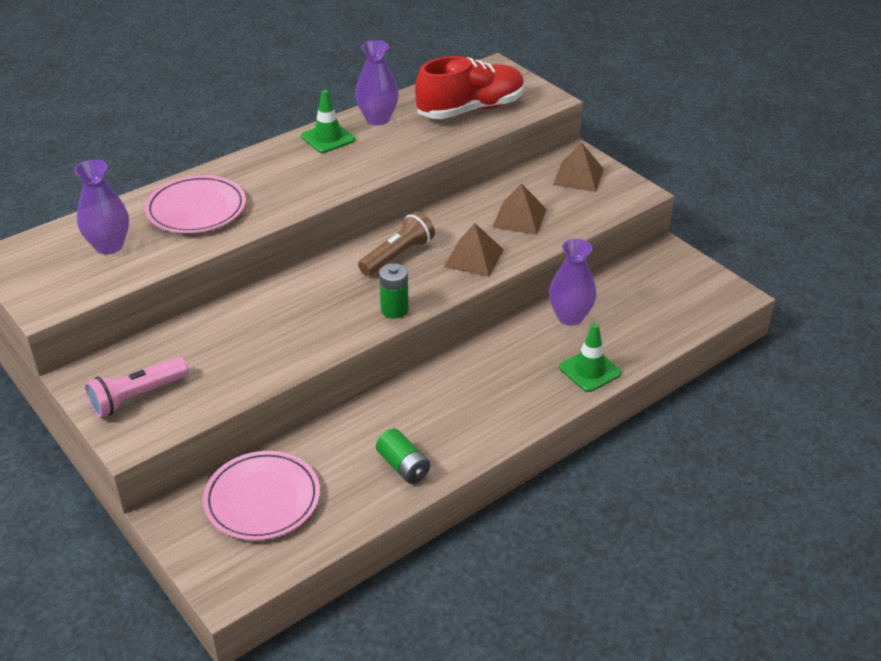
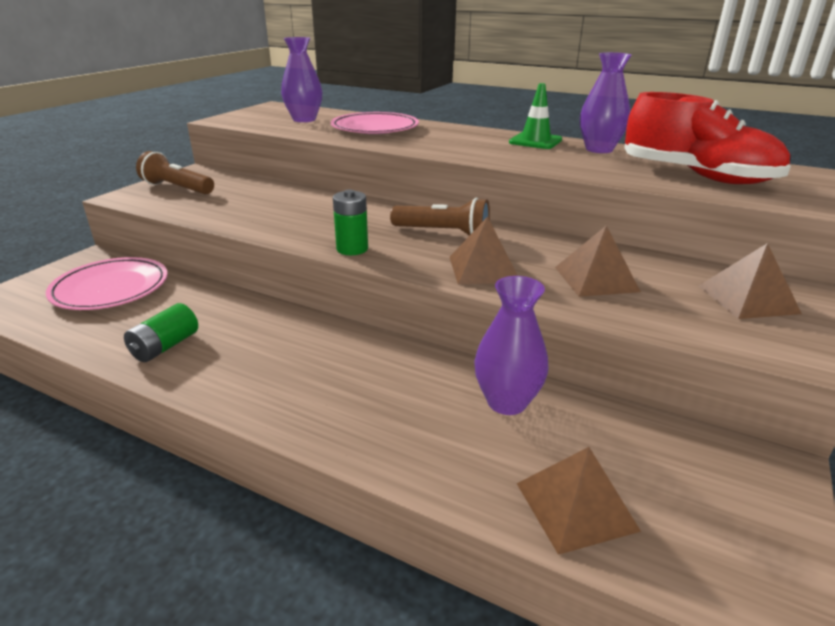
camera: 65 degrees right, 10 degrees down
pink flashlight [85,357,189,418] -> brown flashlight [136,151,214,194]
green traffic cone [559,324,622,392] -> none
none -> brown pyramid [517,447,641,555]

